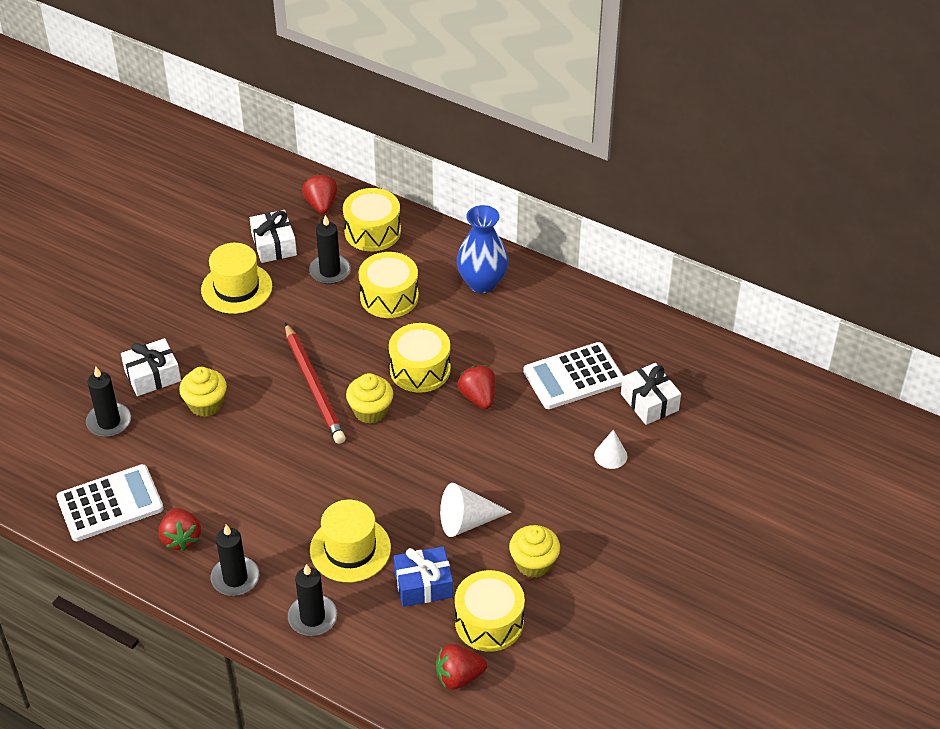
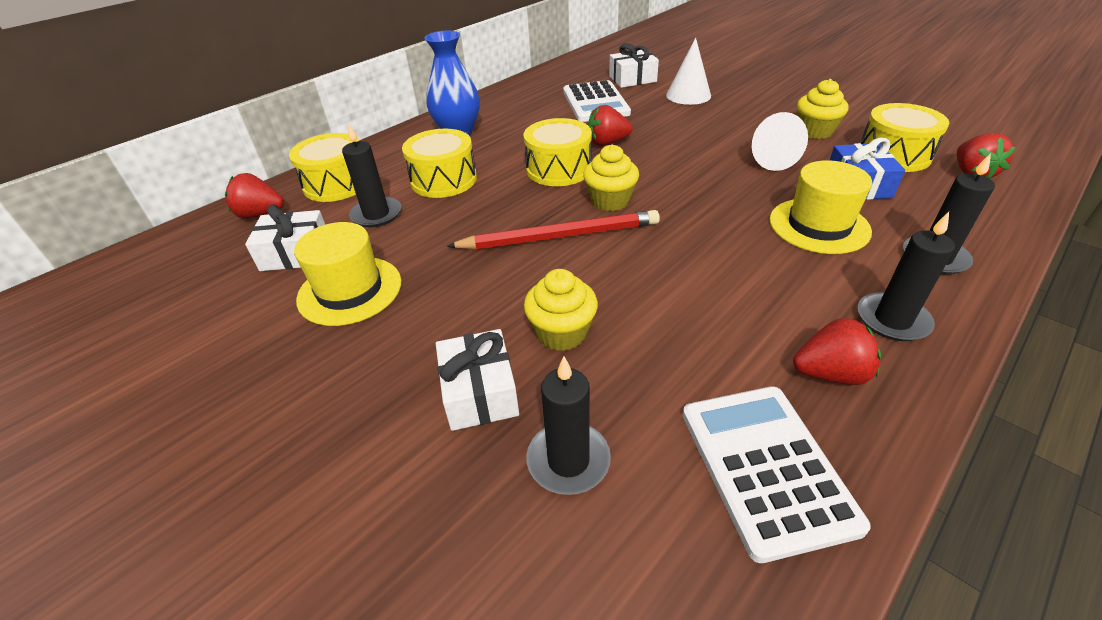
camera: 75 degrees left, 5 degrees down
white cone [594,429,627,469] -> white cone [666,38,711,105], size x1.57

